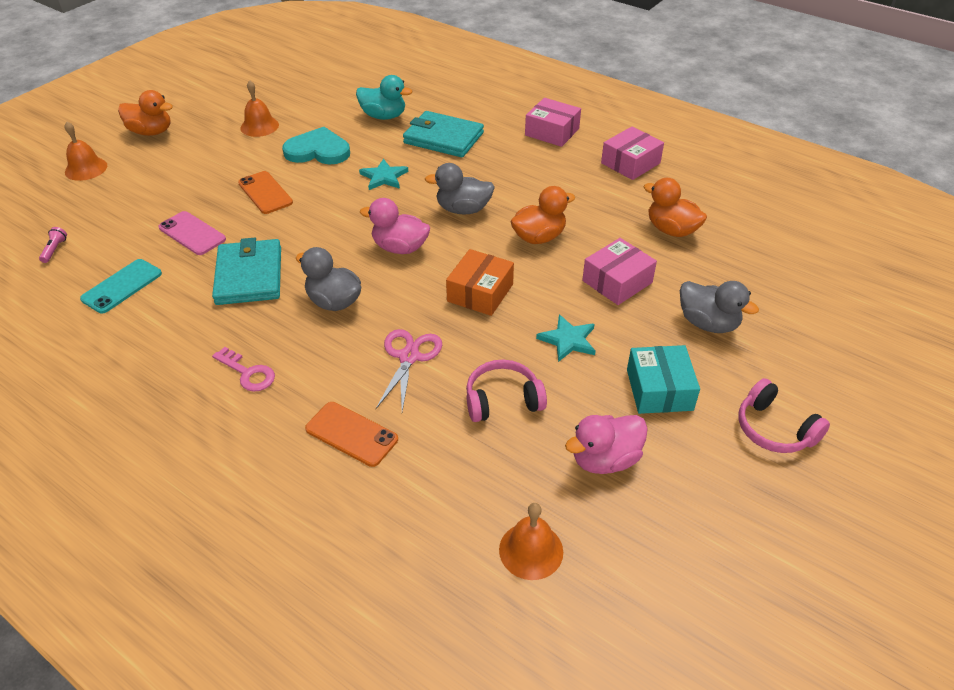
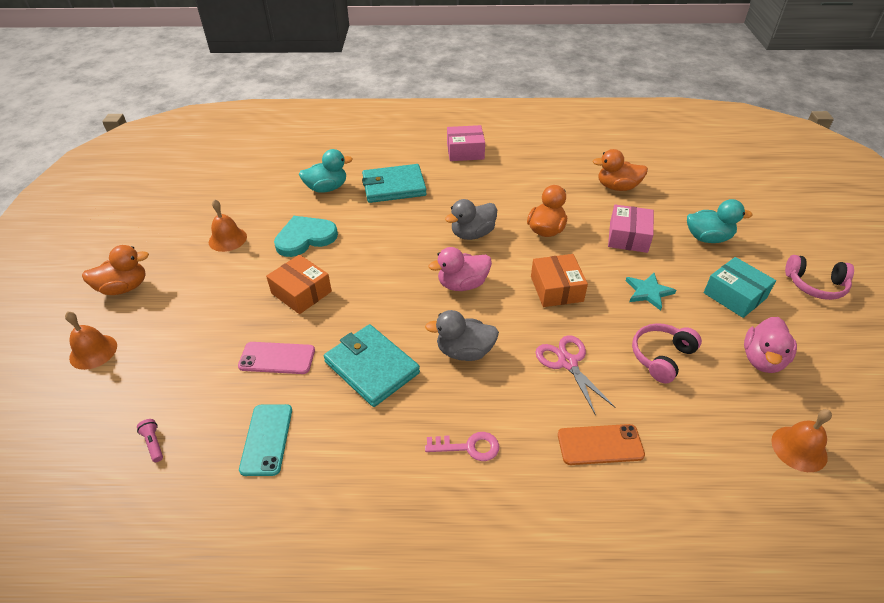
camera: 35 degrees left, 0 degrees up
orange phone [238,171,293,214] -> orange box [266,255,332,314]
turquoise star [359,159,408,190] -> none
pink box [601,126,664,180] -> none
grey duck [680,281,759,333] -> turquoise duck [687,199,753,243]

